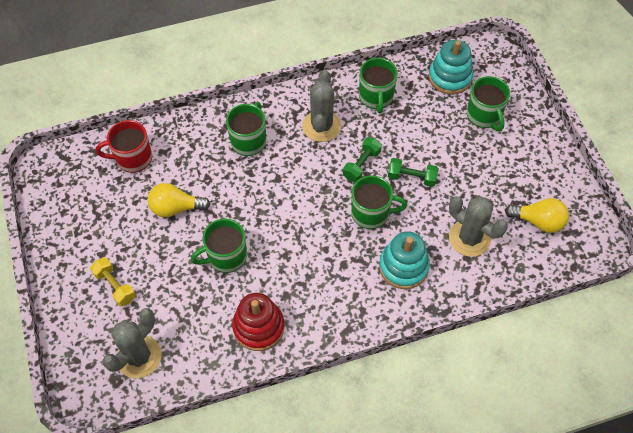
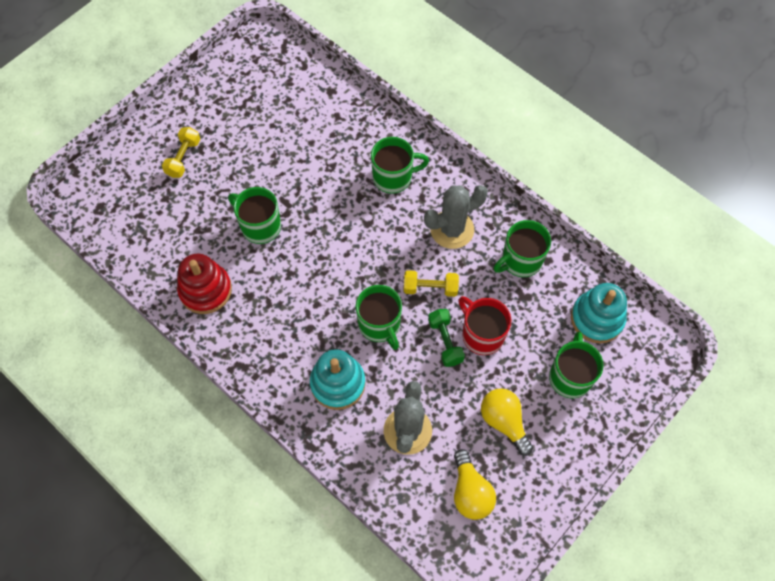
camera: 60 degrees right, 5 degrees up
red mug [96,120,152,173] -> red mug moved to [458,296,512,355]
grey cactus [102,308,162,378] -> none
yellow light bulb [148,183,210,217] -> yellow light bulb moved to [481,388,533,456]
green dumbbell [343,137,382,182] -> yellow dumbbell [404,270,459,297]
green mug [467,76,510,131] -> green mug turned 150 degrees clockwise [549,331,604,398]

